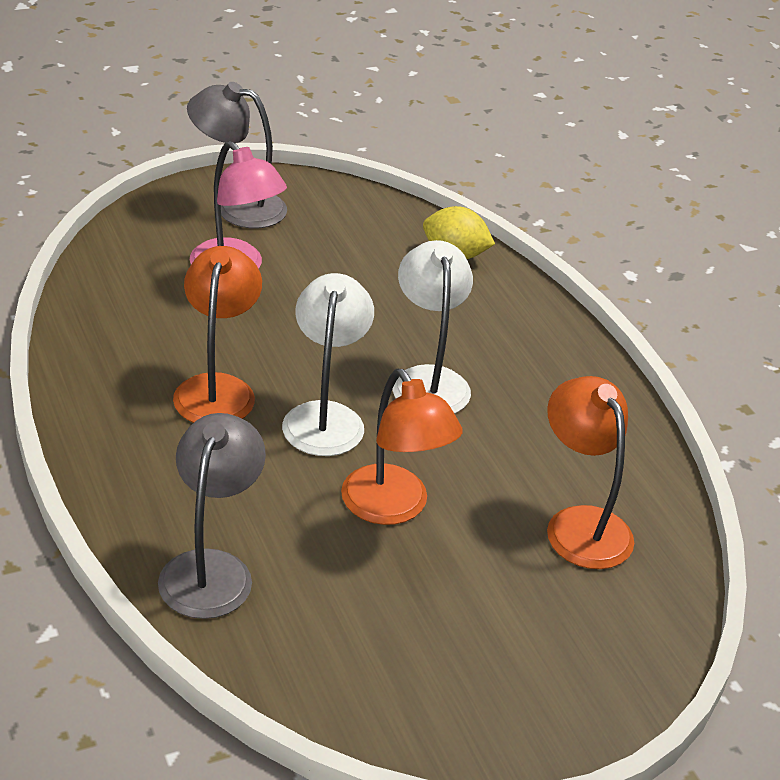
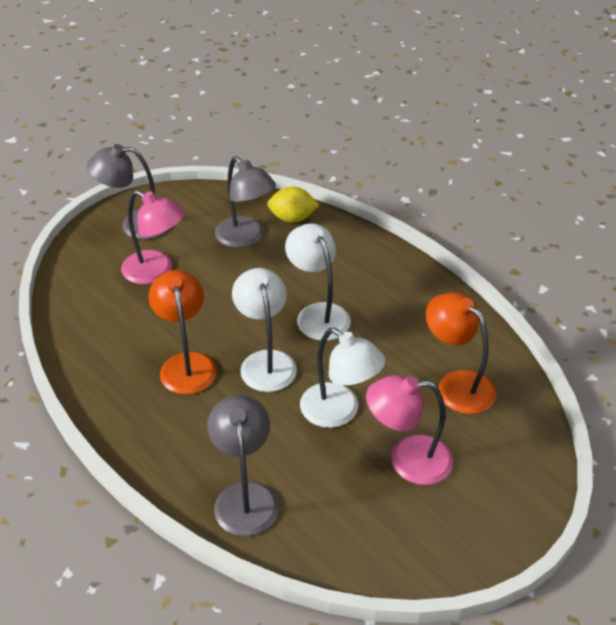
camera: 15 degrees left, 5 degrees up
orange lamp [341,369,463,525] -> white lamp [300,328,386,428]
none -> grey lamp [215,156,276,248]
none -> pink lamp [366,375,453,485]

